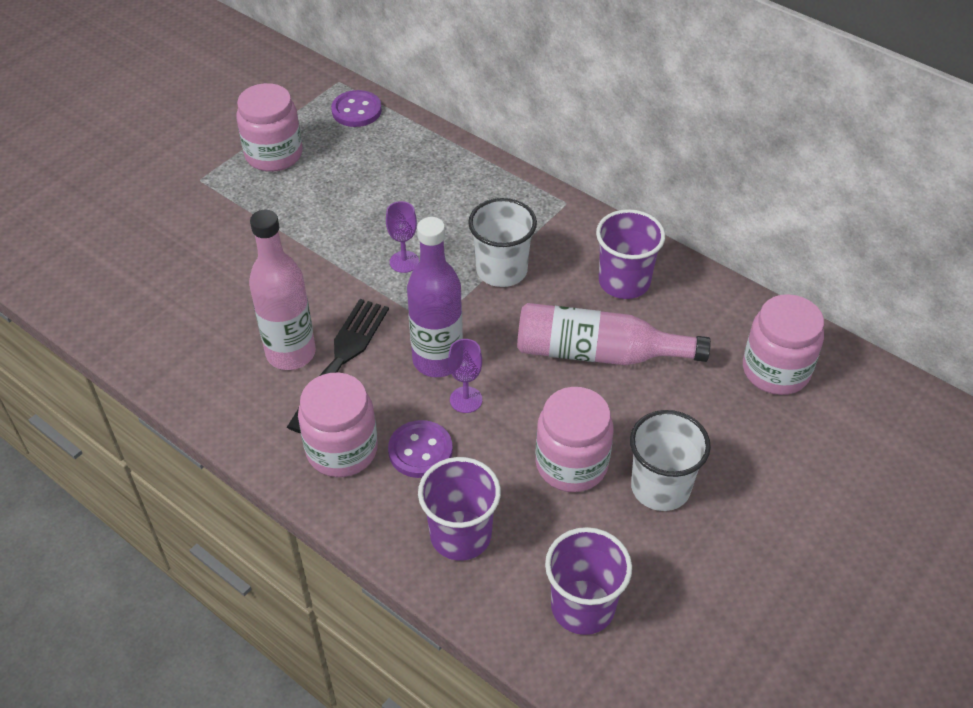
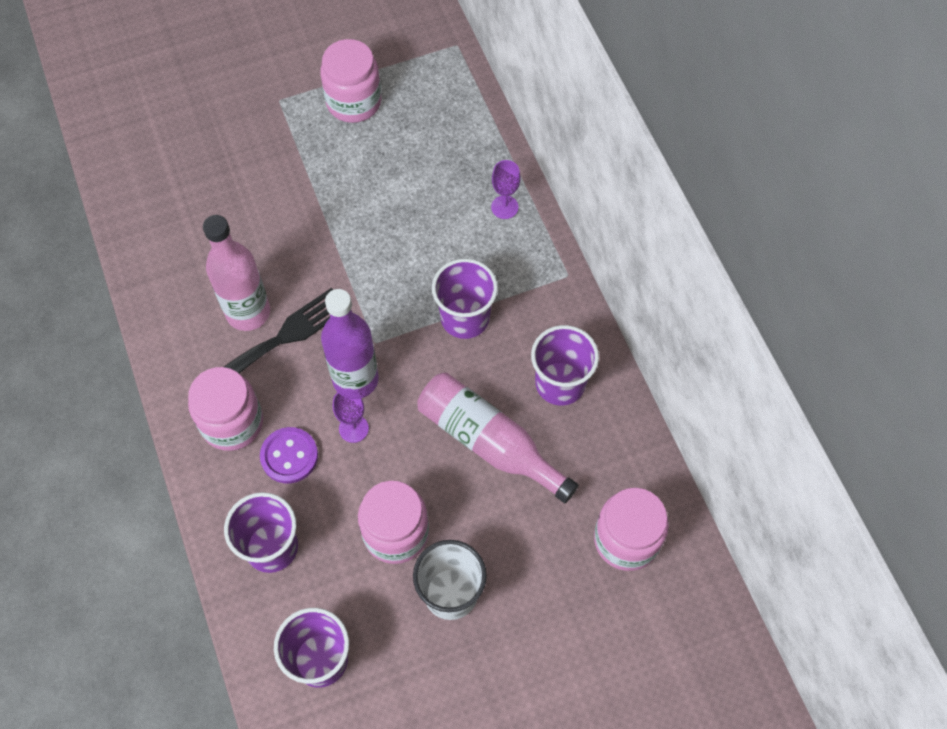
camera: 30 degrees right, 15 degrees up
purple button [331,90,382,127] -> none
purple goblet [386,201,419,273] -> purple goblet moved to [491,160,520,219]
white cup [468,198,537,287] -> purple cup [432,259,498,339]

